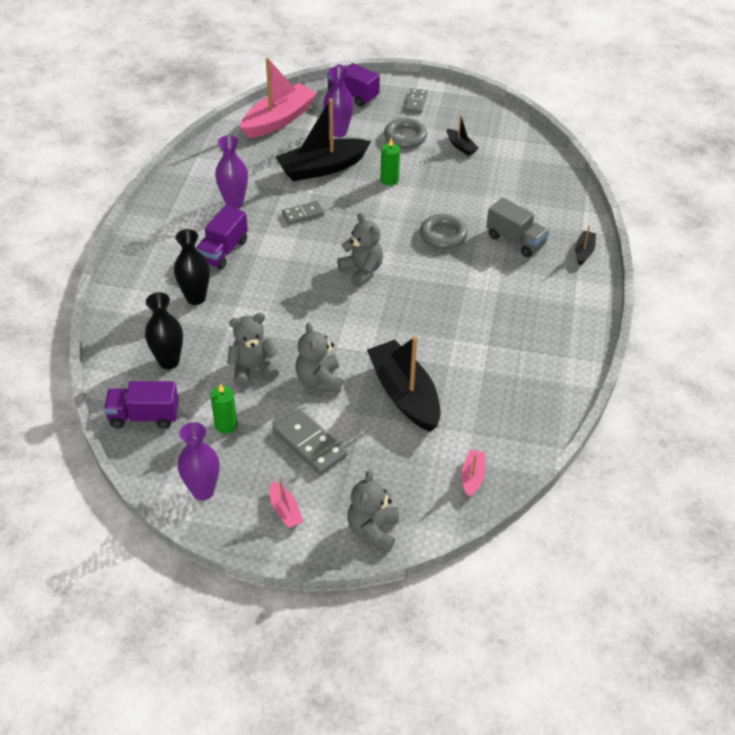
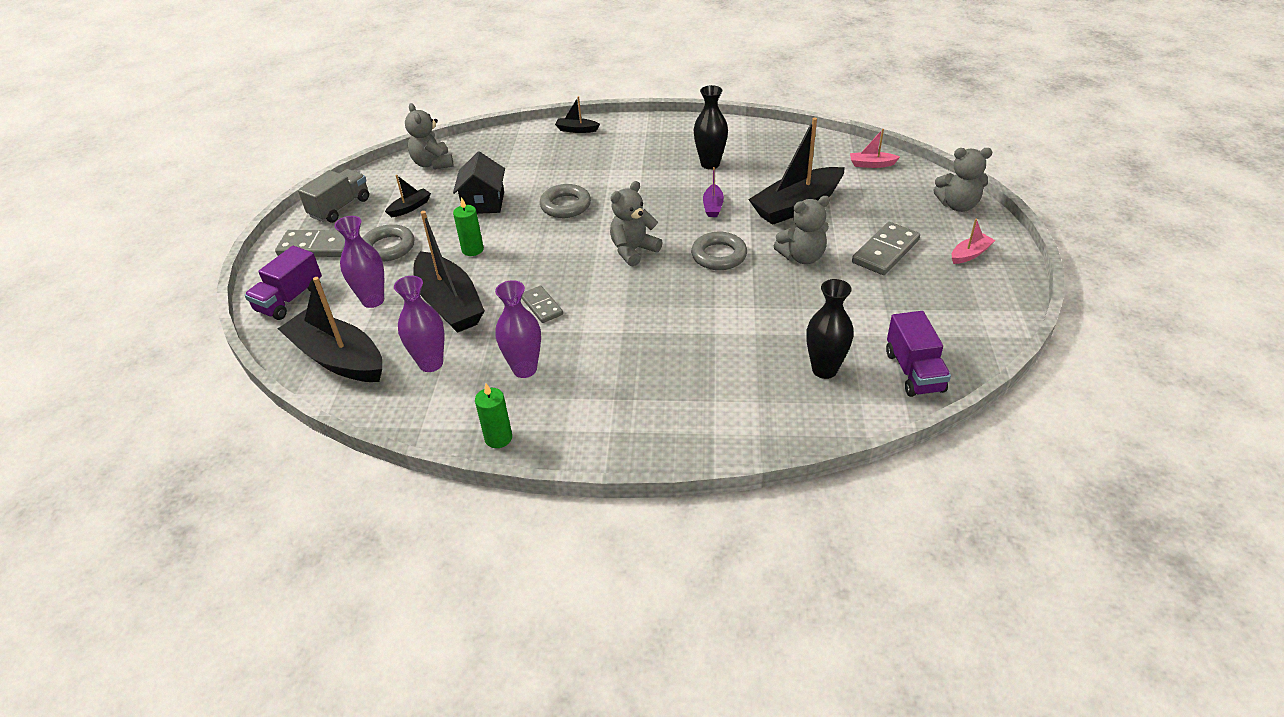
camera: 95 degrees left, 5 degrees down
black vase [174,229,210,305] -> black vase moved to [694,85,728,169]
purple vase [178,422,219,501] -> purple vase moved to [394,276,445,372]
purple truck [196,205,248,270] -> none
green candle [210,383,238,434] -> green candle moved to [475,383,512,448]
grey teddy bear [227,313,279,386] -> grey teddy bear moved to [405,103,453,169]
pink boat [240,58,317,138] -> black boat [278,277,382,382]
grey domino [405,88,428,113] -> grey domino [275,230,345,257], size x1.59
grey truck [486,197,549,257] -> grey truck moved to [298,169,369,223]
none -> black house [453,152,505,214]
none -> grey ring [691,232,747,270]
none -> purple boat [703,167,724,217]

